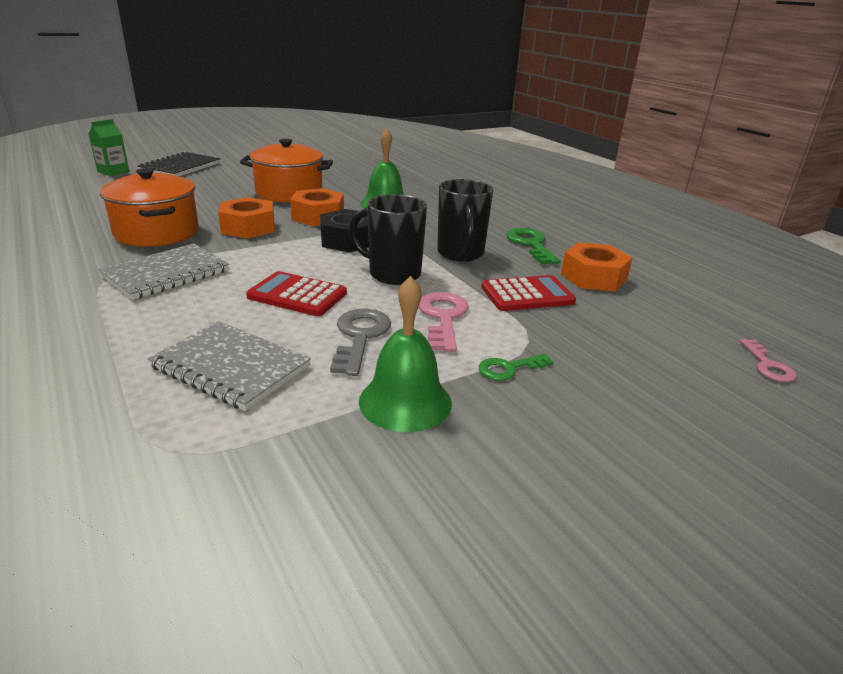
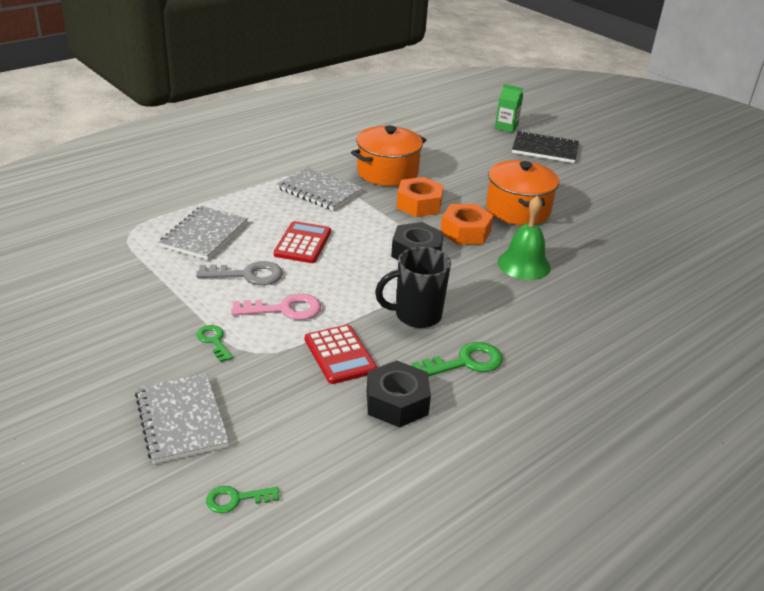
camera: 80 degrees right, 5 degrees up
black mug [349,194,427,285] -> none
green bell [359,276,452,432] -> none
orange nut [561,243,633,291] -> black nut [367,360,431,428]
pink key [740,339,797,382] -> green key [206,486,279,513]
none -> grey notebook [135,373,229,464]

